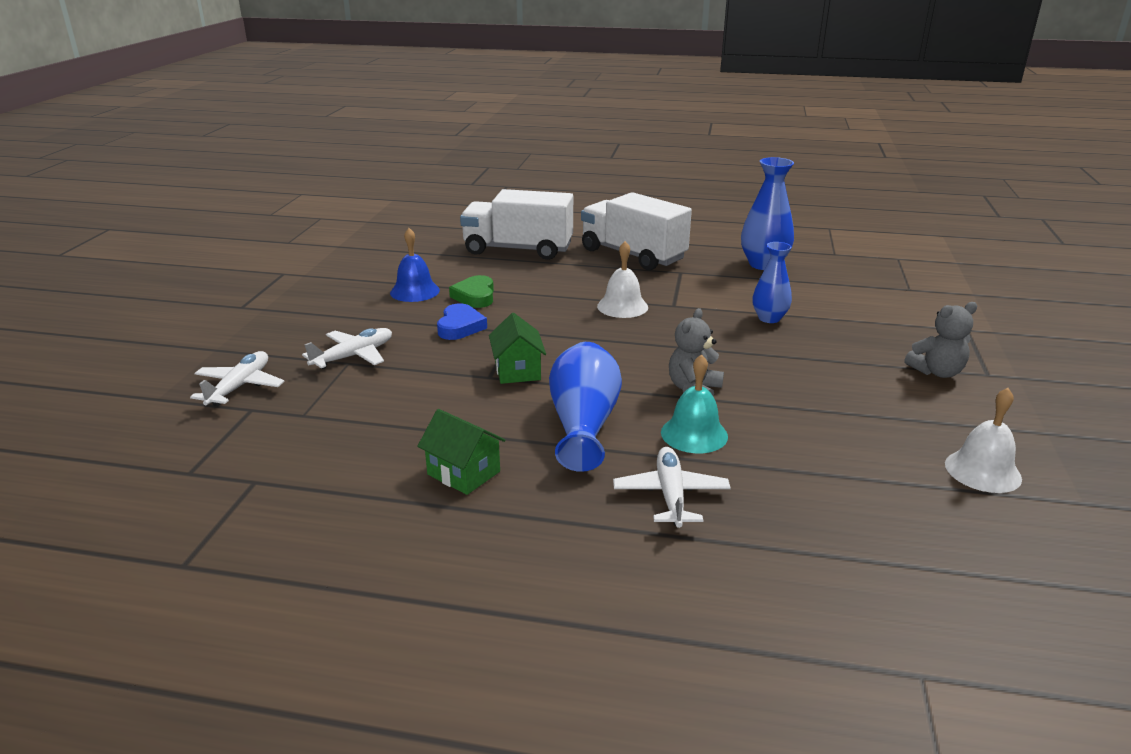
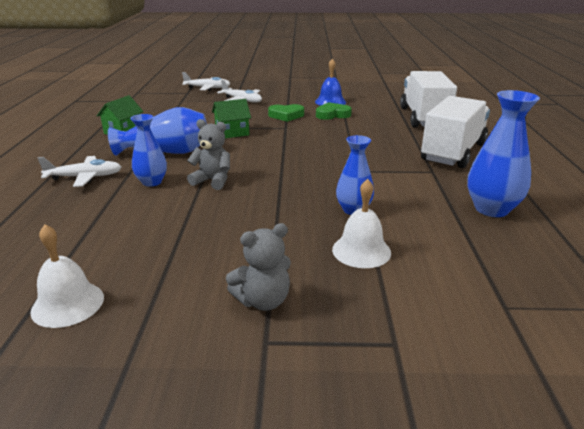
camera: 80 degrees right, 0 degrees up
blue heart [437,303,487,340] -> green heart [268,104,304,122]
white bell [597,241,648,318] -> white bell moved to [332,179,391,268]
turquoise bell [661,354,728,453] -> blue vase [130,114,167,187]
grey teddy bear [905,302,977,378] -> grey teddy bear turned 90 degrees counterclockwise [226,223,291,311]

